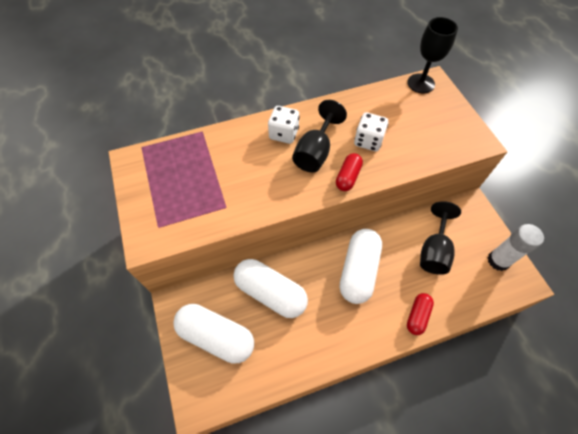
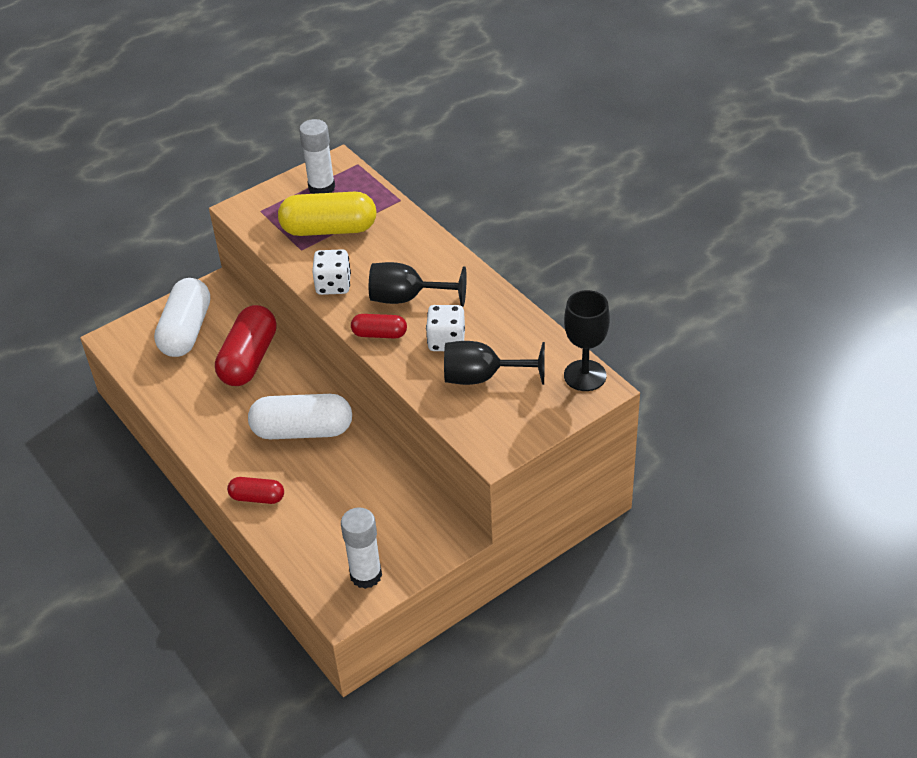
camera: 75 degrees right, 15 degrees down
white capsule [233,259,308,318] -> red capsule [215,305,277,386]
white dice [268,106,299,144] -> white dice moved to [312,249,351,295]
black goblet [420,201,461,275] -> black goblet moved to [444,341,545,385]
none -> yellow capsule [278,192,377,236]
none -> white glue stick [299,119,335,194]

